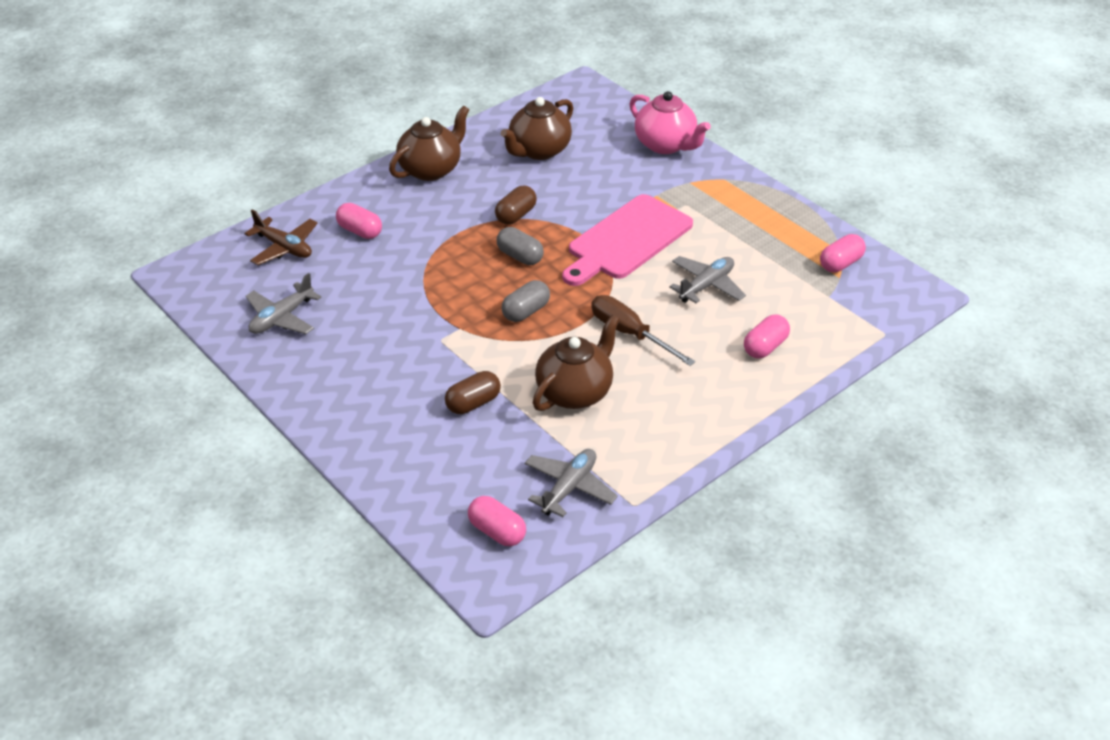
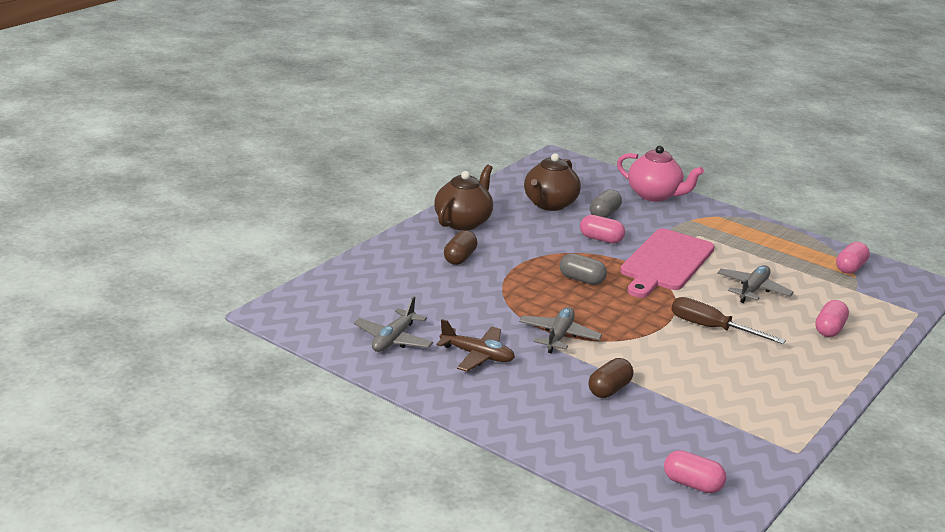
camera: 15 degrees left, 15 degrees down
brown plane [245,210,318,265] -> brown plane moved to [436,319,515,372]
pink capsule [336,203,382,239] -> pink capsule moved to [580,215,625,243]
brown capsule [495,186,537,225] -> brown capsule moved to [444,230,478,265]
grey capsule [502,280,550,322] -> grey capsule moved to [590,189,622,218]
grey plane [525,449,618,517] -> grey plane moved to [519,307,602,353]
brown teapot [533,315,620,411] -> none

